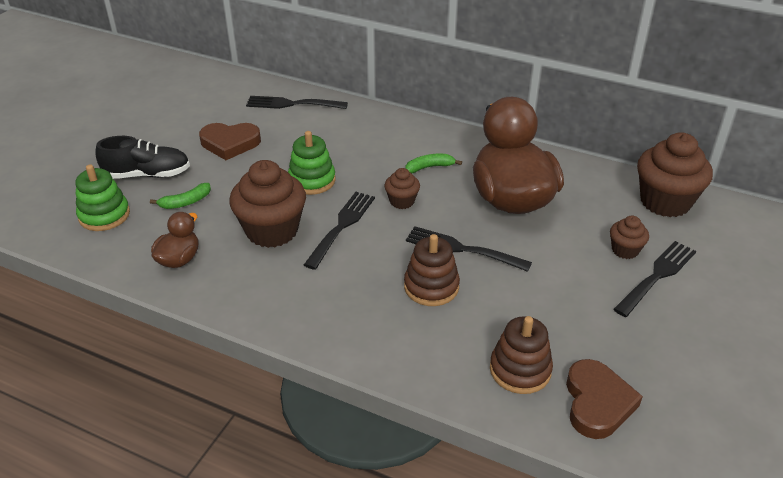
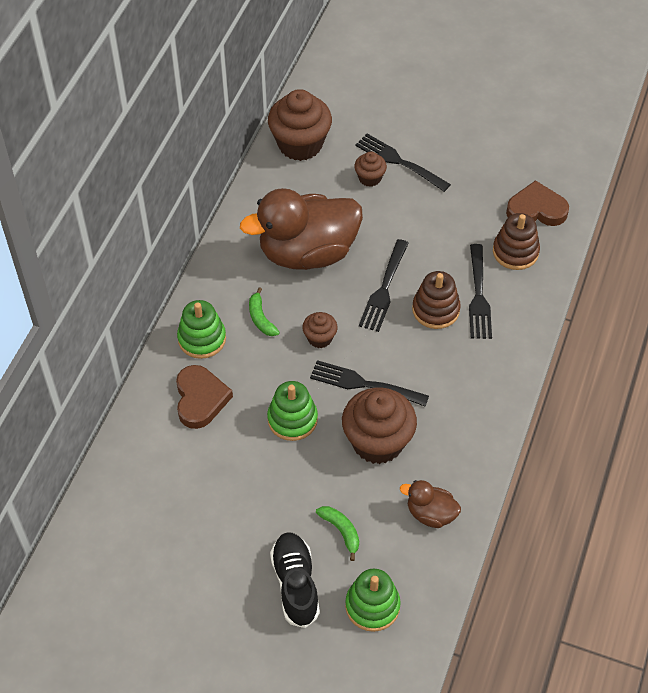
camera: 95 degrees left, 15 degrees up
brown heart [199,123,261,160] -> brown heart moved to [176,365,233,429]
black fork [246,96,348,109] -> black fork moved to [469,244,492,339]
none -> green stacking toy [177,300,226,359]

